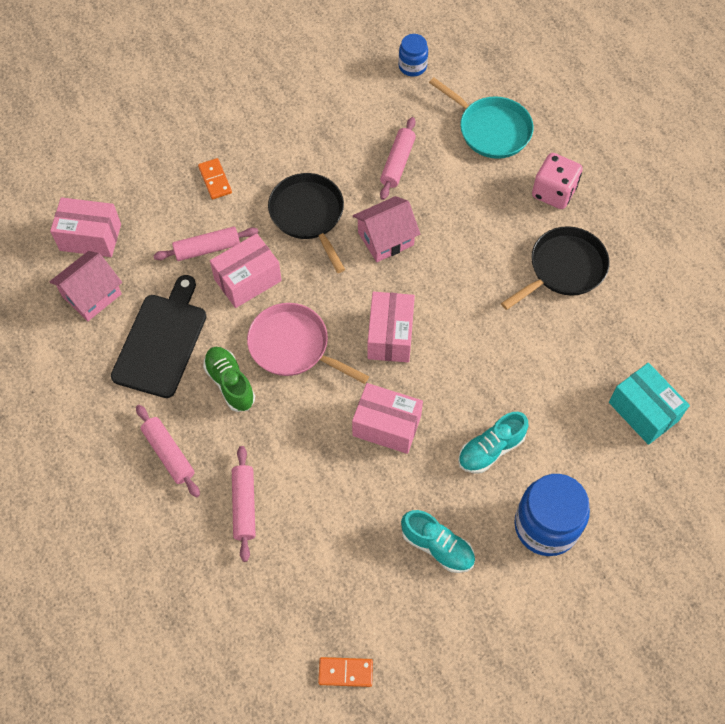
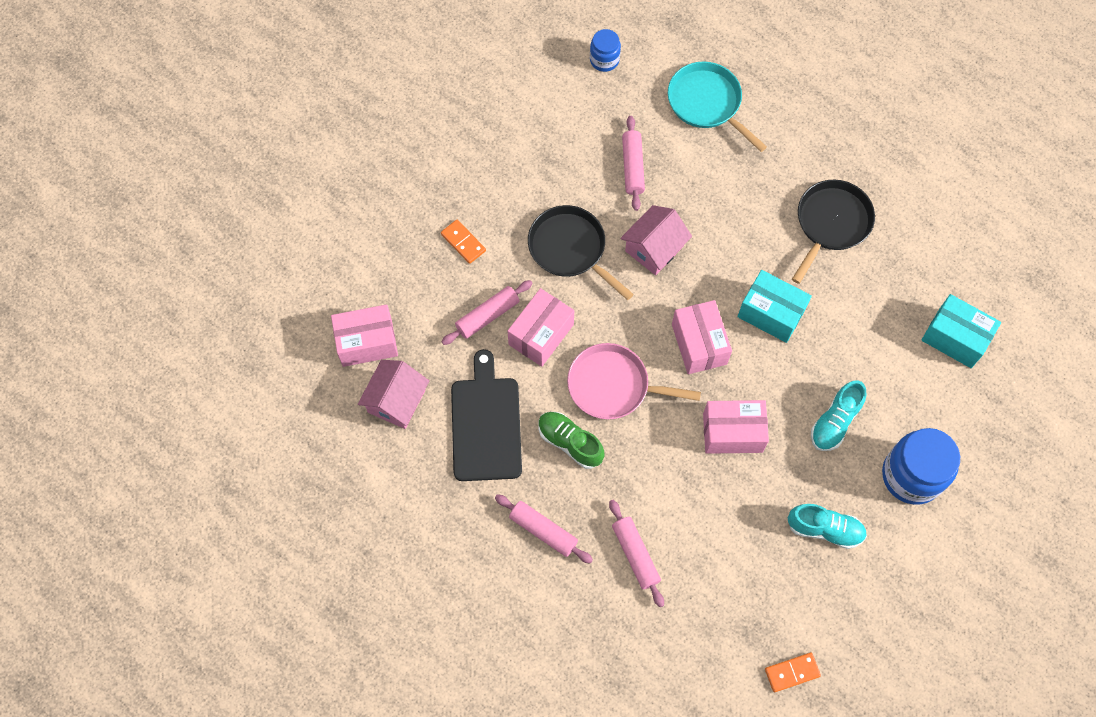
camera: 20 degrees left, 5 degrees up
turquoise pan [429,77,534,159] -> turquoise pan turned 150 degrees counterclockwise [668,61,767,152]
pink dice [532,153,583,209] -> none
none -> turquoise box [737,270,812,343]

